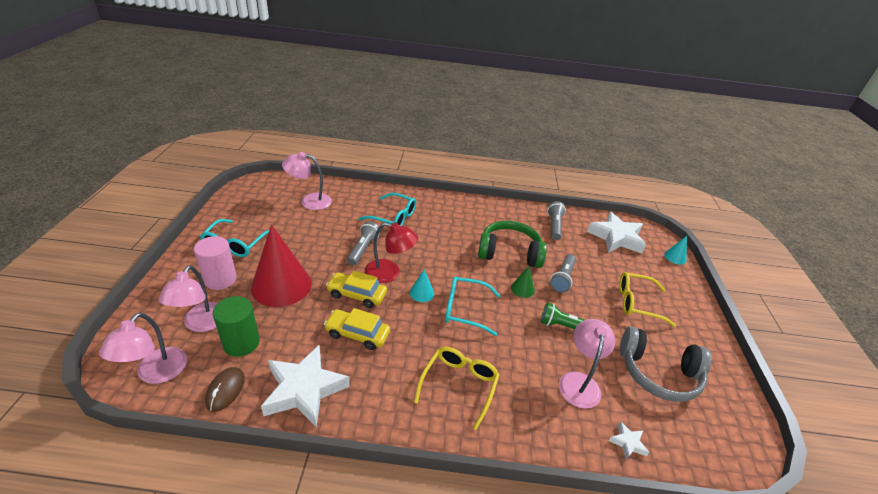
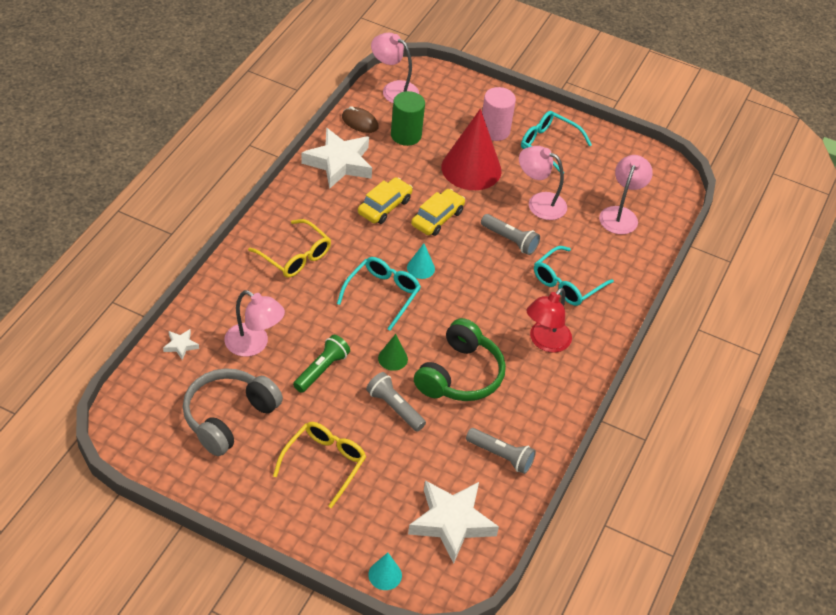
camera: 110 degrees right, 10 degrees up
pink lamp [159,265,218,332] -> pink lamp moved to [519,146,567,220]
red lamp [365,222,418,283] -> red lamp moved to [527,288,572,353]

